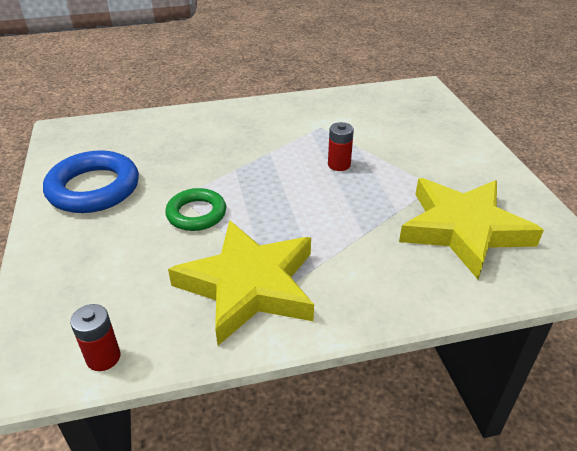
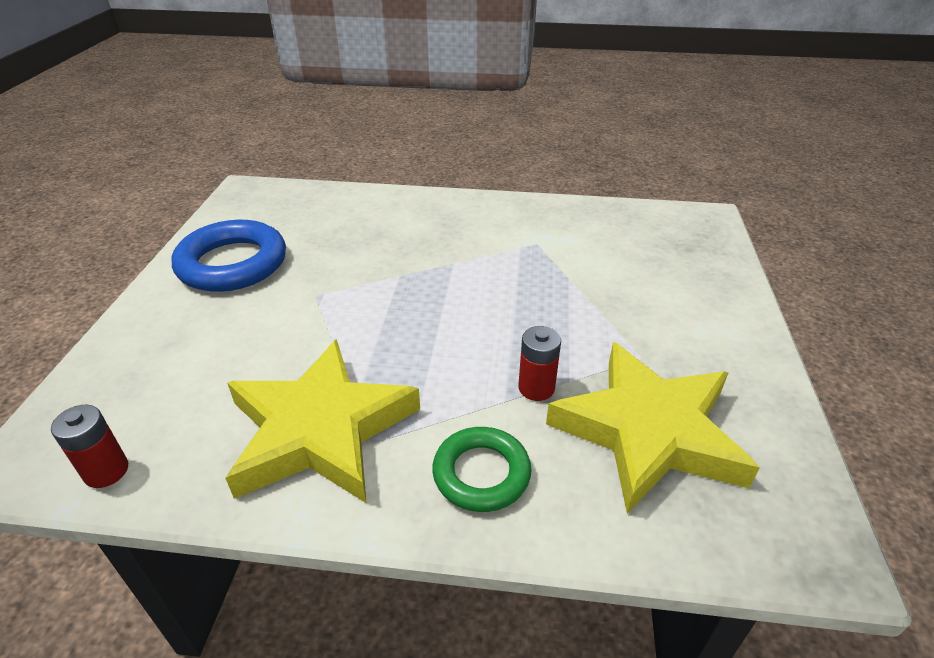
camera: 20 degrees right, 0 degrees up
green ring [165,188,226,231] -> green ring moved to [432,427,532,512]
red battery [328,122,354,171] -> red battery moved to [518,326,561,401]

